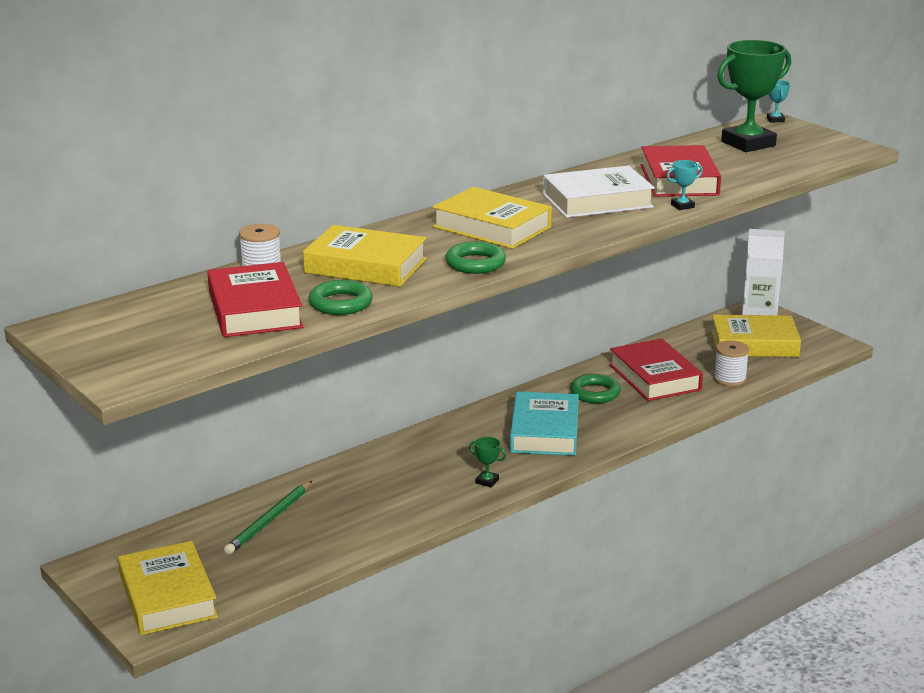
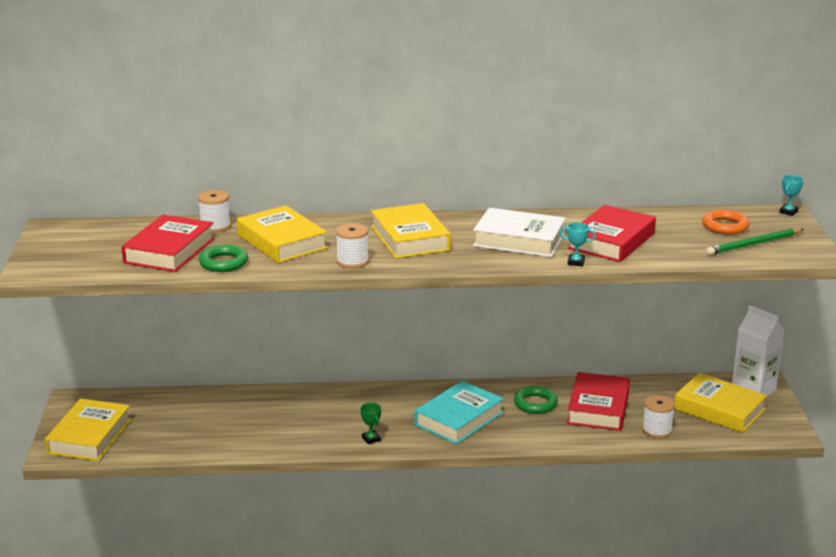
camera: 35 degrees right, 0 degrees up
green pencil [224,481,312,554] -> green pencil moved to [706,228,804,255]
green ring [445,242,506,274] -> white spool [336,223,369,268]
green trophy [717,40,791,152] -> orange ring [702,210,750,235]

